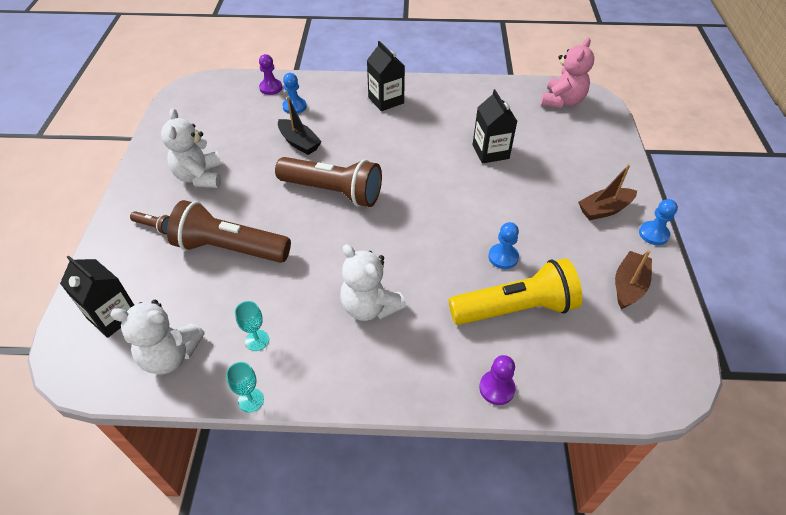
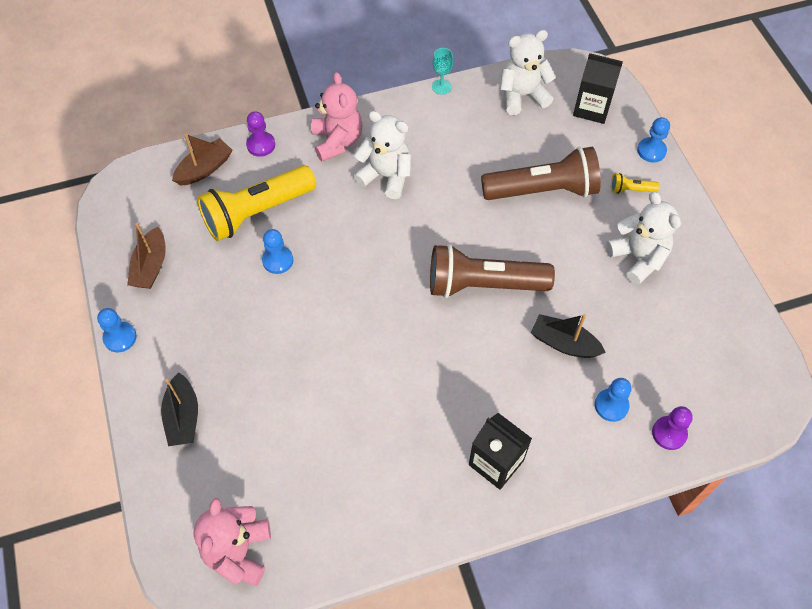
camera: 160 degrees right, 10 degrees up
brown flashlight [130,211,170,234] -> yellow flashlight [611,173,660,194]
turquoise goblet [235,301,269,351] -> none
black carton [473,89,517,164] -> none
brown boat [578,164,637,220] -> brown boat moved to [172,134,232,185]
none -> black boat [161,372,198,446]
none -> pink teddy bear [311,72,362,161]
none -> blue pawn [637,117,670,163]

